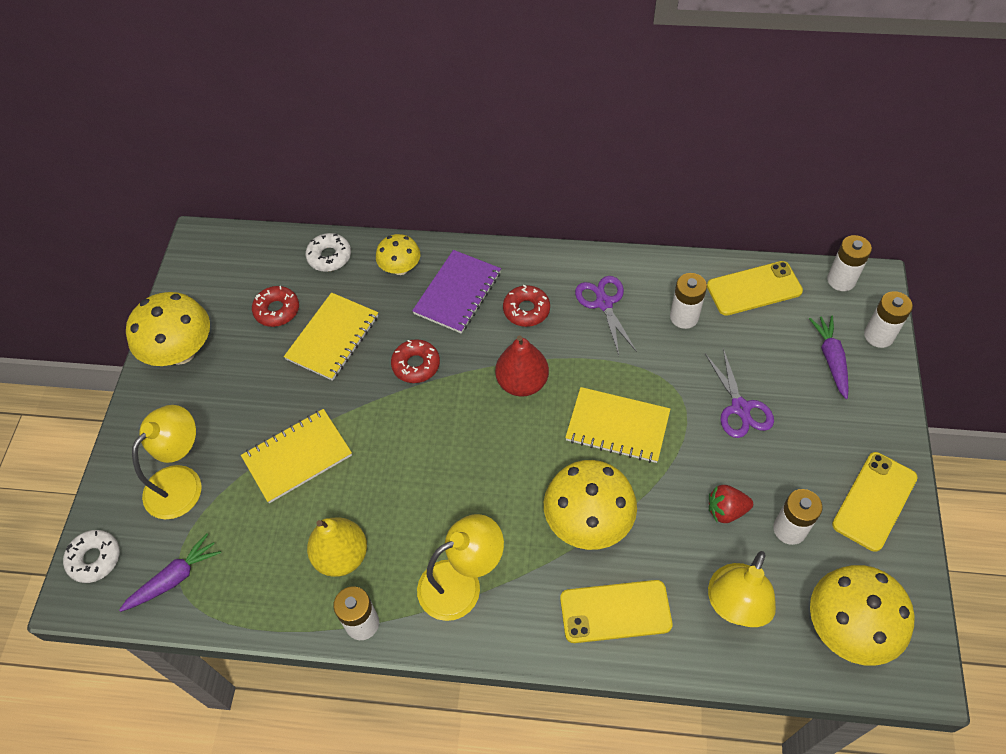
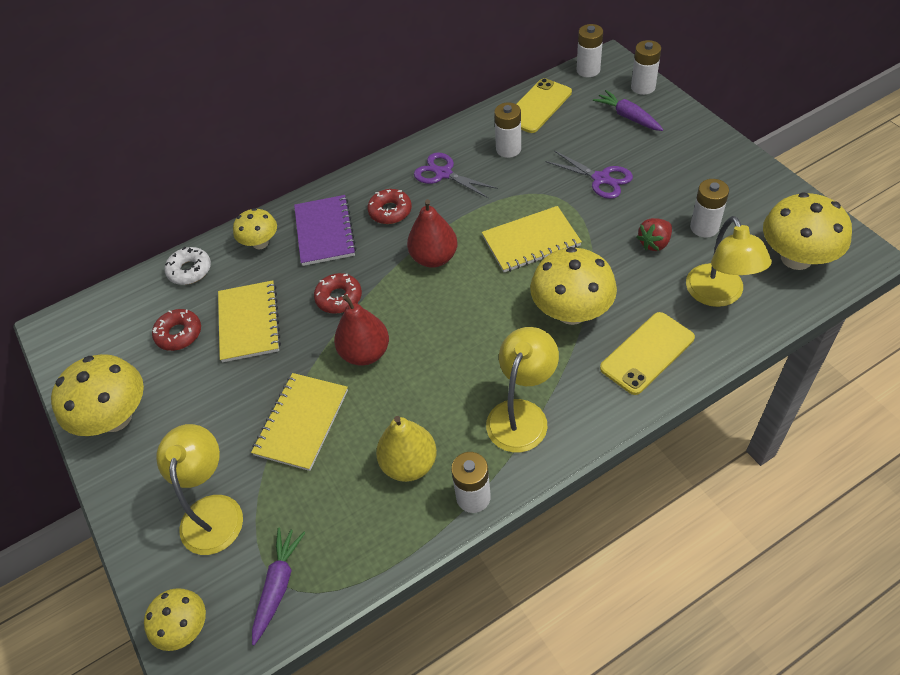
camera: 35 degrees left, 5 degrees down
white donut [63,530,120,583] -> yellow mushroom [144,588,206,651]
yellow phone [832,452,918,552] -> none
none -> red pear [334,294,389,366]

